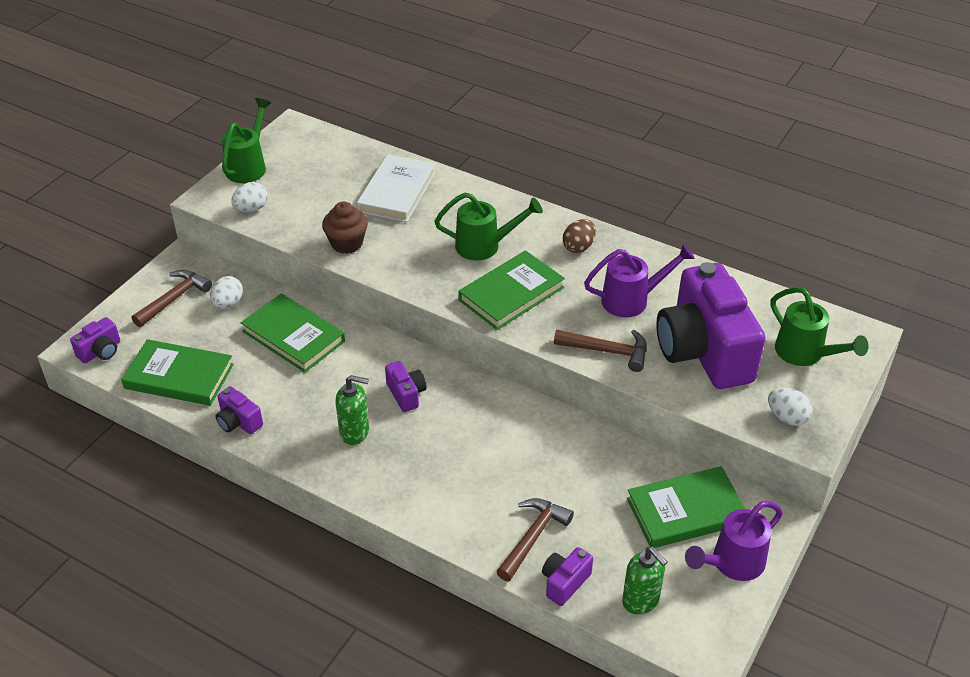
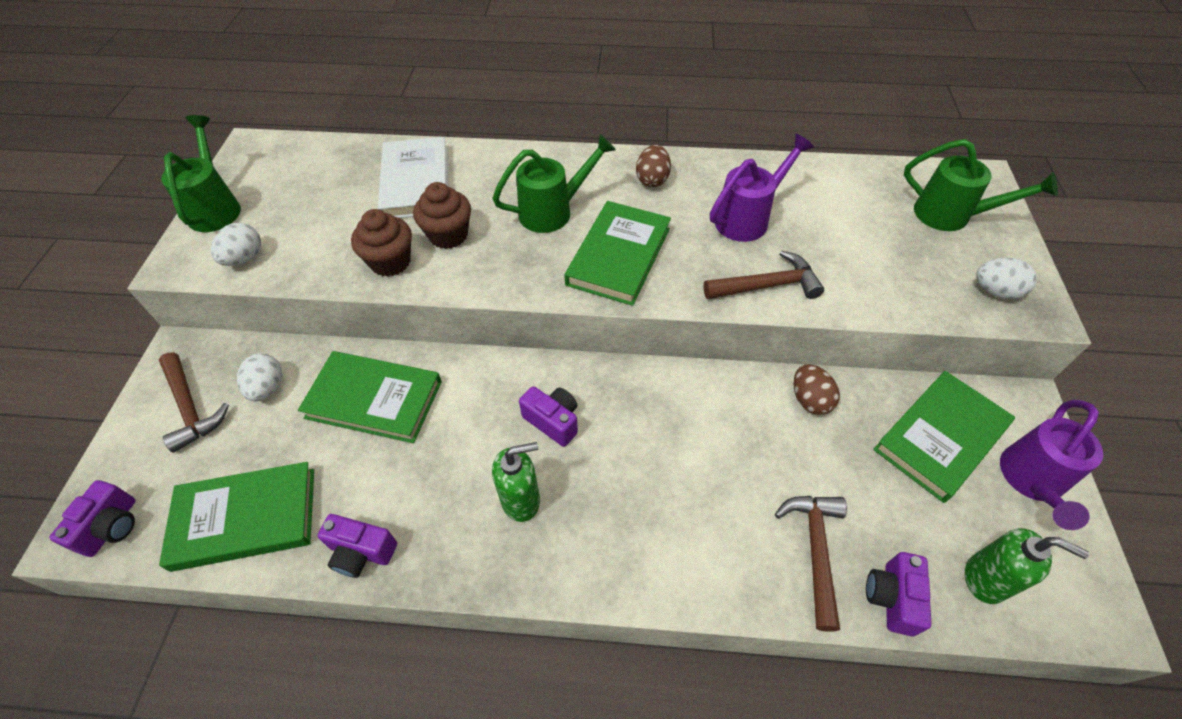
camera: 25 degrees left, 10 degrees up
brown hammer [131,270,212,327] -> brown hammer turned 135 degrees clockwise [159,353,229,453]
purple camera [656,262,765,389] -> none
none -> brown cupcake [413,182,471,249]
none -> brown egg [794,364,840,415]

